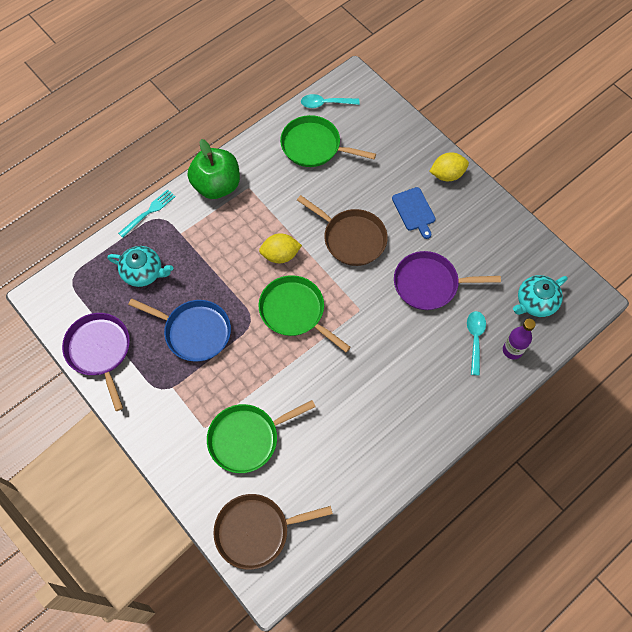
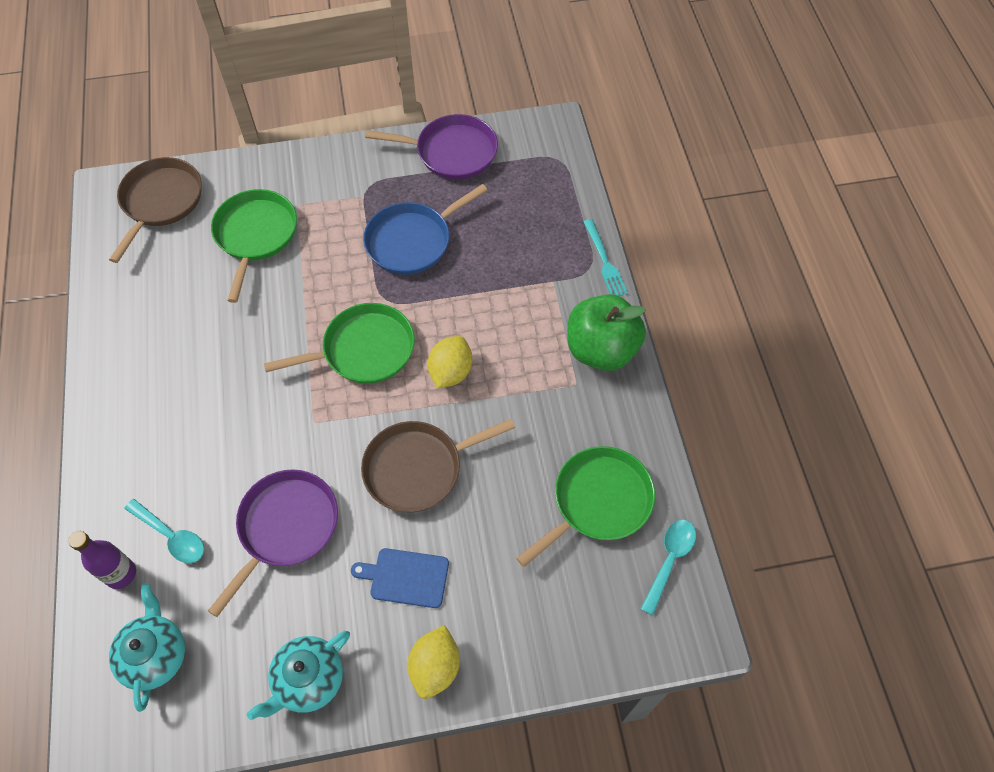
camera: 120 degrees right, 5 degrees down
turquoise teapot [107,246,173,287] -> turquoise teapot moved to [247,631,350,720]

